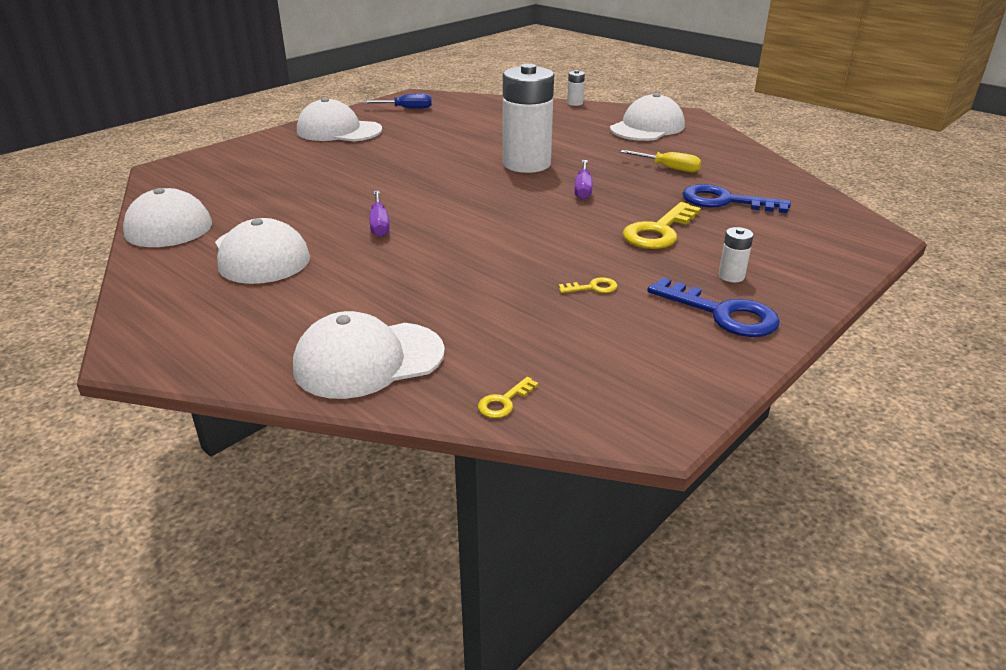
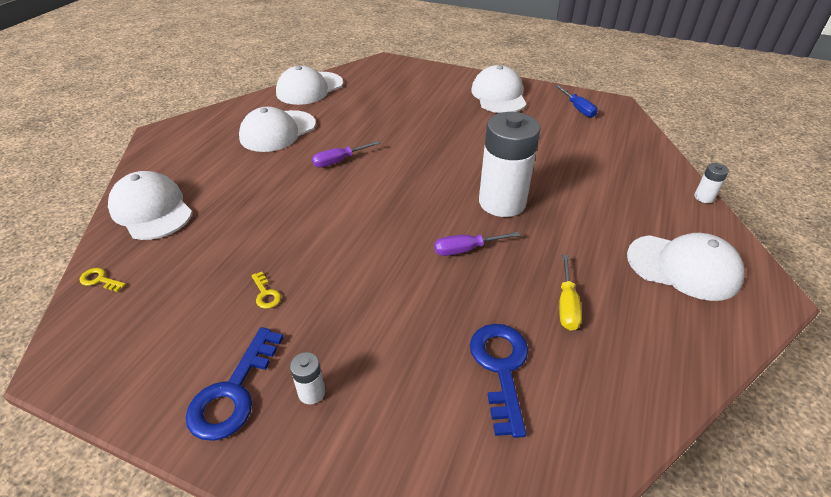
camera: 70 degrees right, 10 degrees up
yellow key [623,202,701,249] -> none

